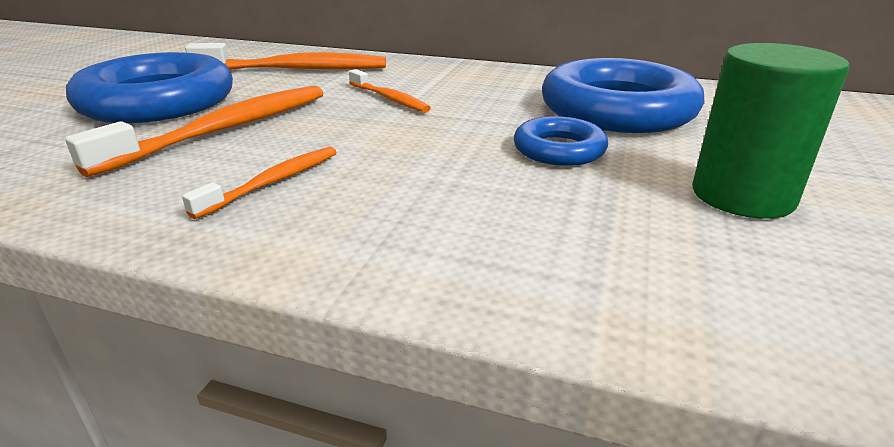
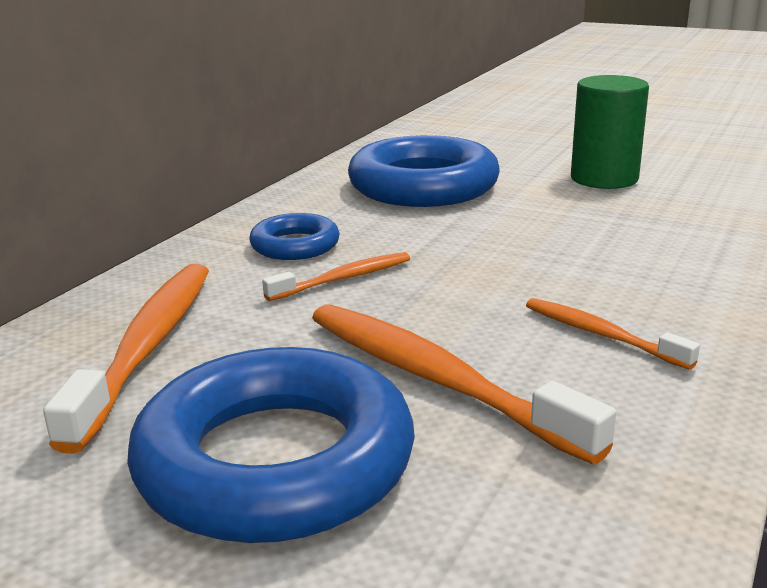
camera: 80 degrees left, 5 degrees down
blue ring [514,116,608,166] -> blue ring moved to [250,213,340,260]

